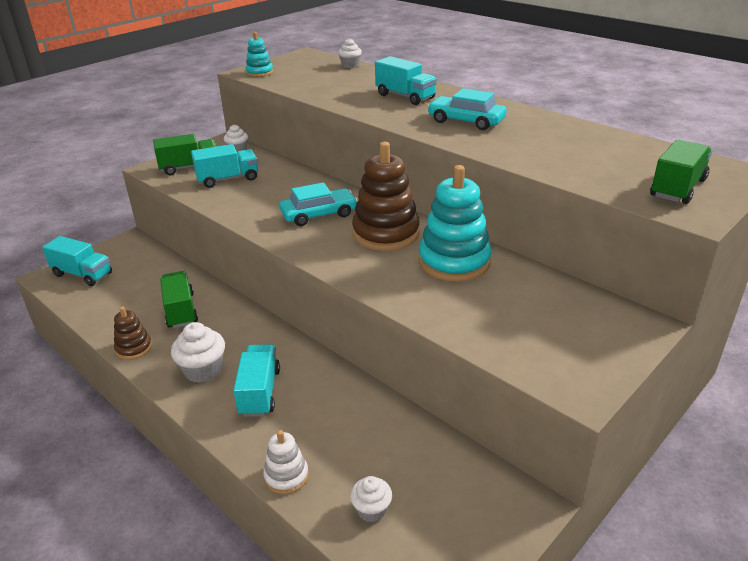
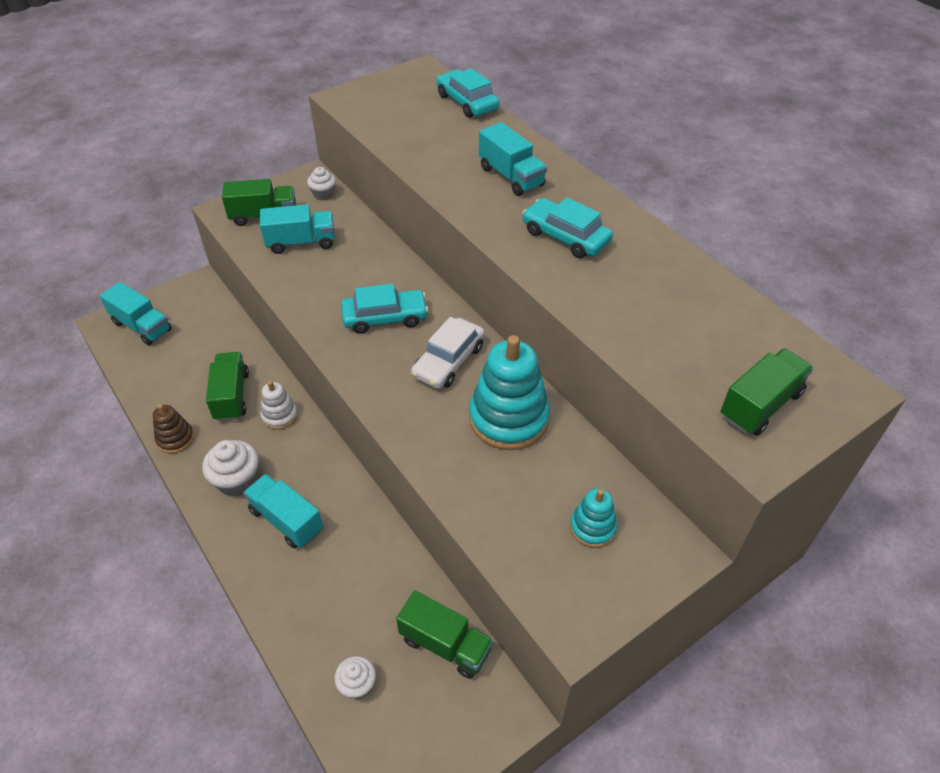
camera: 10 degrees right, 15 degrees up
turquoise truck [233,344,280,417] -> turquoise truck turned 60 degrees counterclockwise [243,474,323,548]
turquoise stacking toy [245,32,273,77] -> turquoise stacking toy moved to [570,488,617,548]
white stacking toy [263,430,309,494] -> white stacking toy moved to [260,381,298,430]
white cupcake [338,38,362,68] -> turquoise car [436,68,500,118]
brown stacking toy [352,142,419,251] -> white car [411,317,485,389]
none -> green truck [396,590,493,679]

